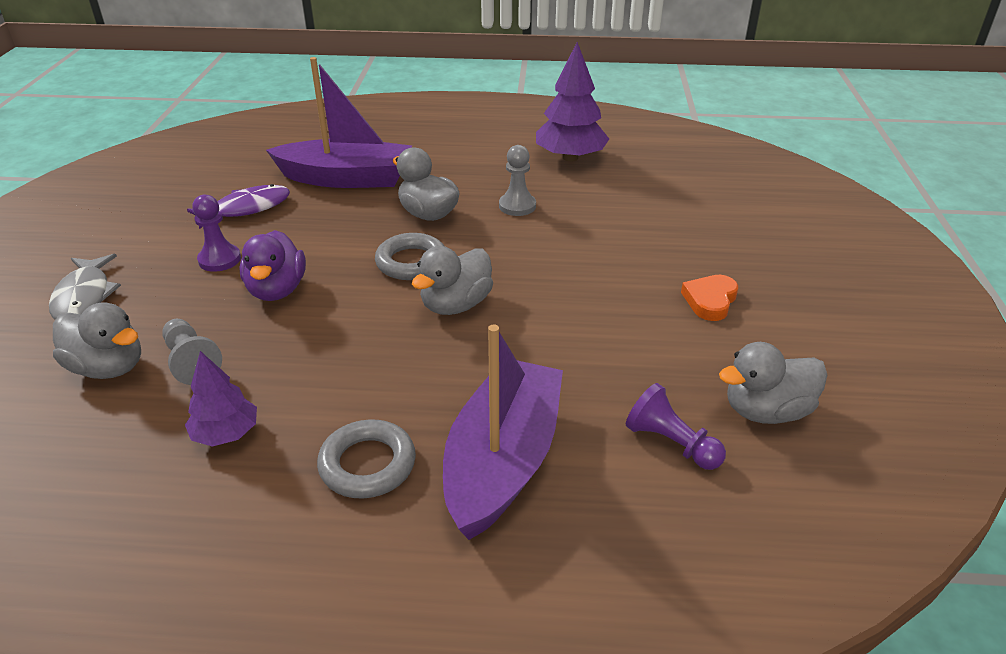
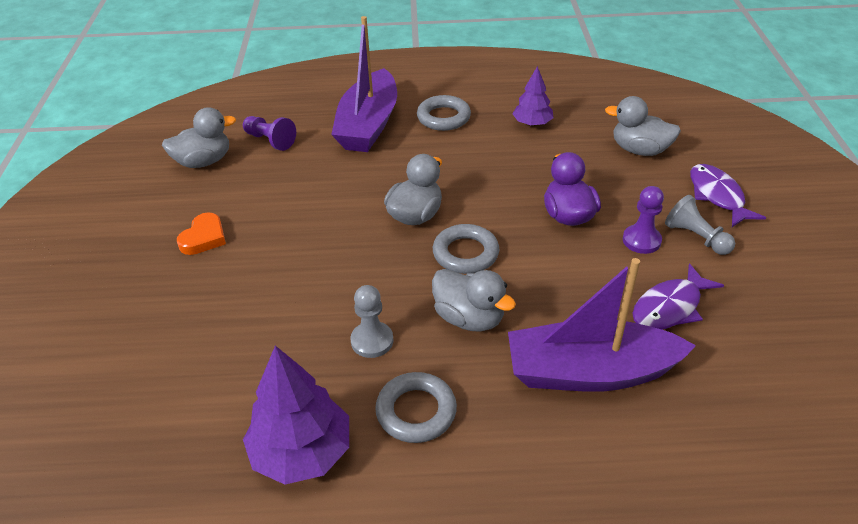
camera: 175 degrees right, 5 degrees up
grey fish [49,254,121,320] -> purple fish [690,164,766,227]
grey pawn [162,319,222,385] -> grey pawn moved to [665,195,735,255]
none -> grey ring [375,372,457,443]

